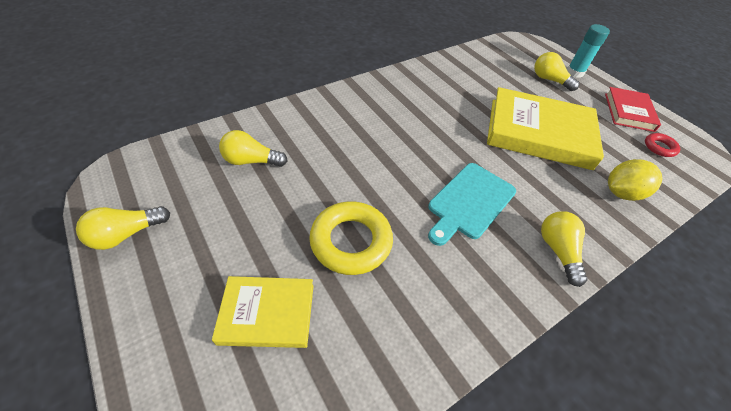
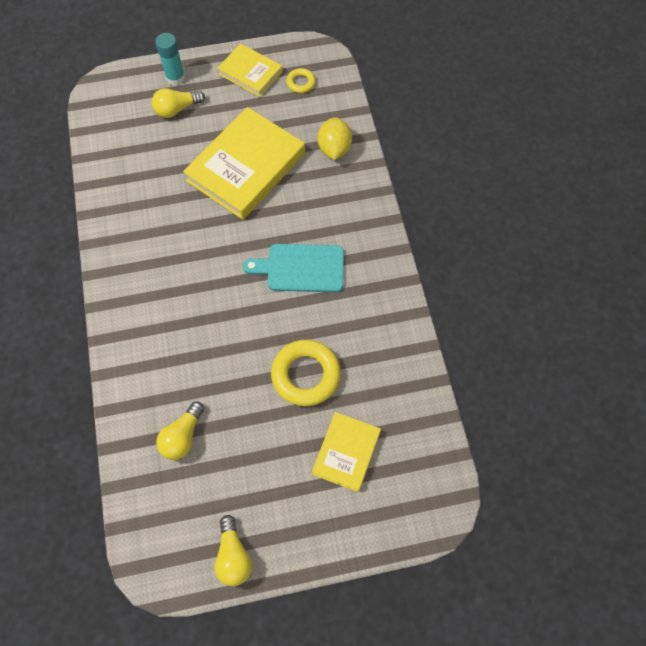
camera: 65 degrees left, 15 degrees up
turquoise cutting board [428,163,516,246] -> turquoise cutting board turned 120 degrees clockwise [243,244,344,292]
yellow light bulb [541,211,587,287] -> none
red book [605,87,661,132] -> yellow book [217,43,283,97]
red ring [645,133,680,157] -> yellow ring [286,68,316,93]

